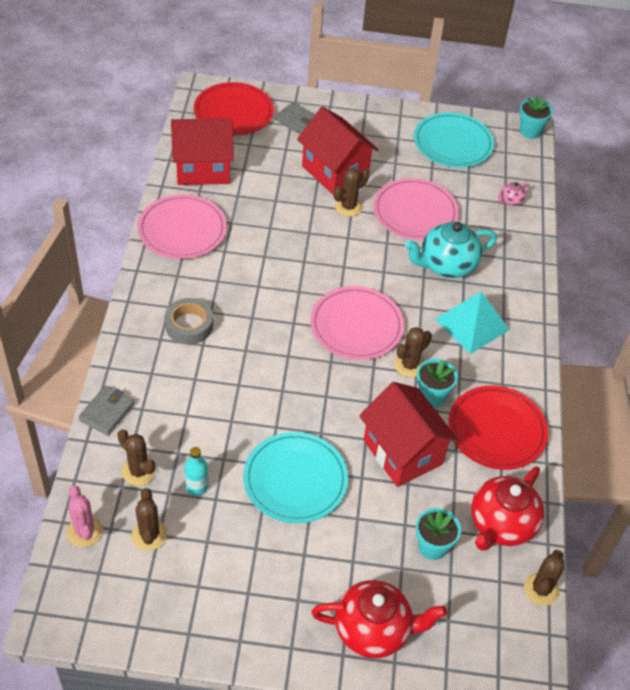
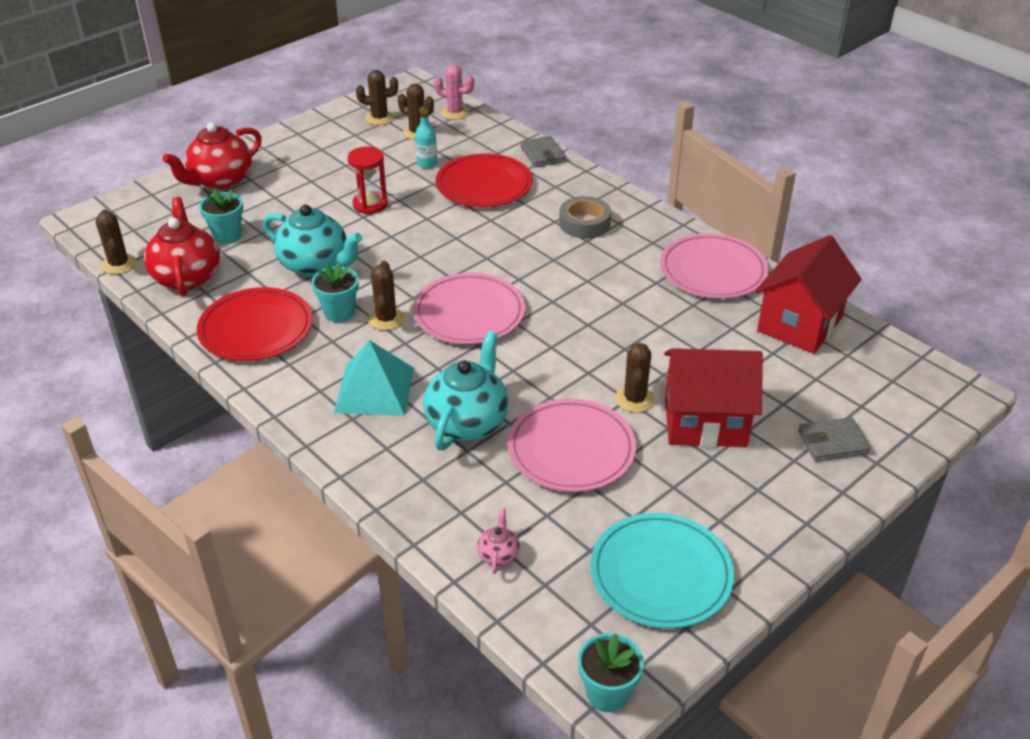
camera: 135 degrees right, 10 degrees down
brown cactus [117,429,156,486] -> brown cactus moved to [356,70,398,125]
red plate [194,82,274,136] -> red plate moved to [436,153,533,207]
turquoise plate [243,432,348,523] -> red hourglass [347,147,388,214]
red house [359,382,458,487] -> turquoise teapot [263,205,362,277]

